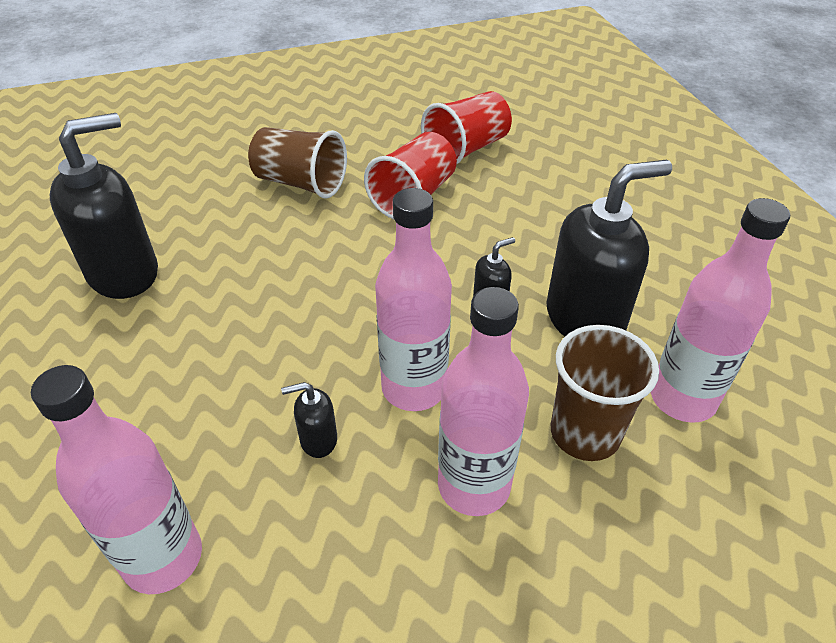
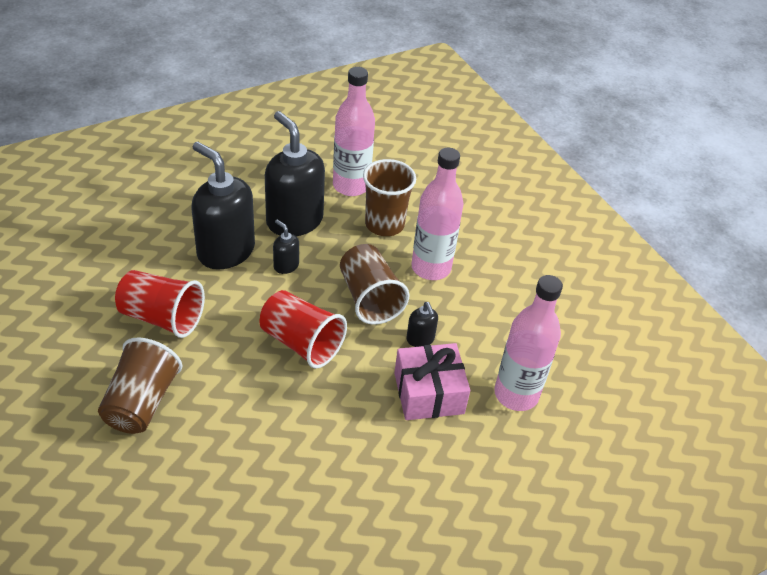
camera: 105 degrees left, 0 degrees up
black soap dispenser [50,113,158,299] -> black soap dispenser moved to [192,142,255,269]
pink bottle [375,188,452,411] -> brown cup [340,244,409,325]
red cup [421,91,512,165] -> red cup moved to [259,290,347,369]
none -> pink gift [394,343,470,420]

